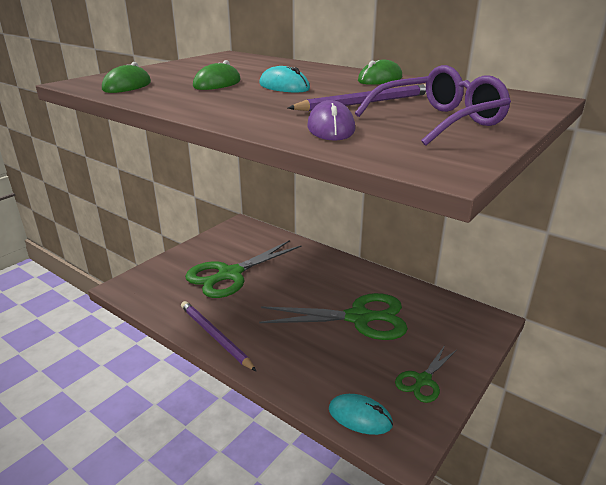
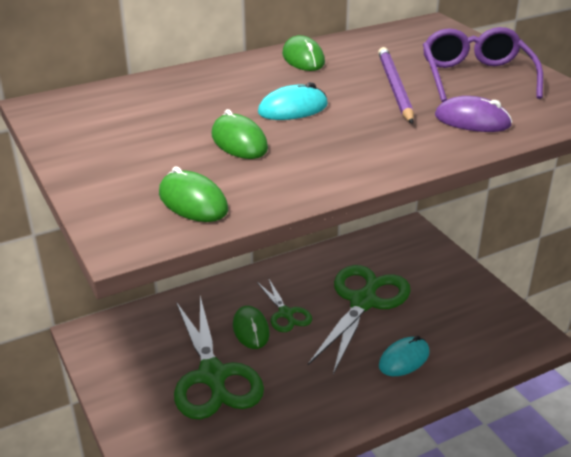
camera: 65 degrees left, 5 degrees up
purple pencil [181,301,256,371] -> none
turquoise mouse [329,394,393,435] -> turquoise mouse moved to [379,336,429,376]
green scissors [395,345,457,403] -> green scissors moved to [257,278,312,332]
none -> green mouse [233,306,270,349]

